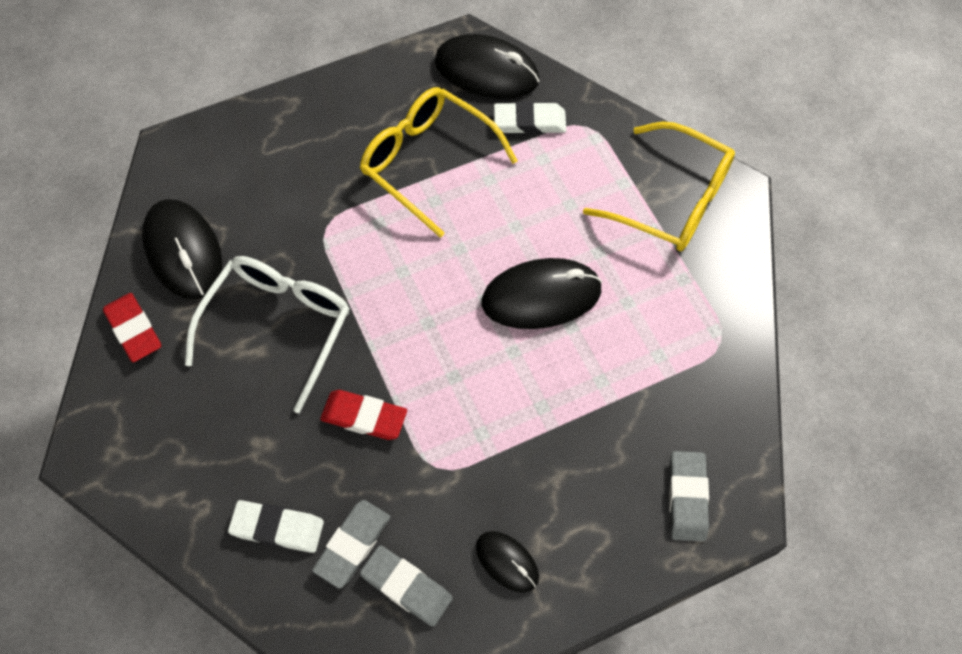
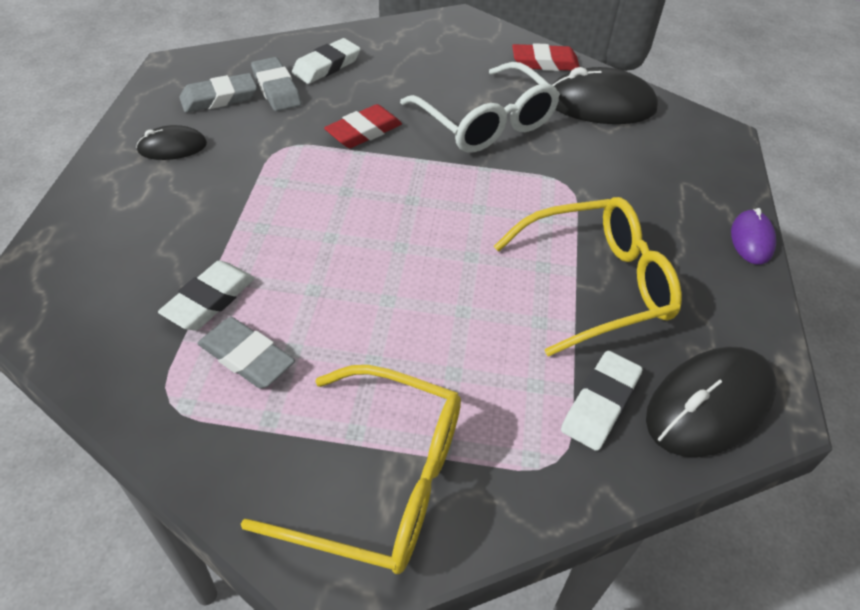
camera: 120 degrees right, 15 degrees down
black mouse [482,258,602,329] -> none
yellow glasses [583,121,735,251] -> yellow glasses turned 135 degrees counterclockwise [241,365,461,574]
grey eraser [669,451,709,541] -> grey eraser moved to [197,317,295,389]
none -> white eraser [158,261,255,330]
none -> purple mouse [731,208,776,264]

